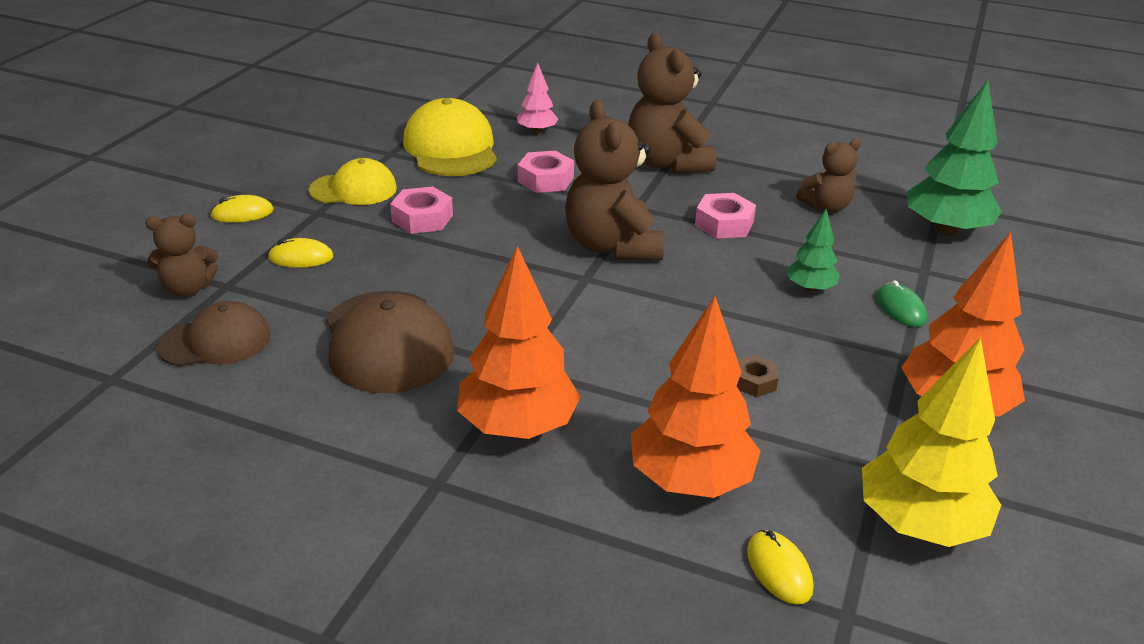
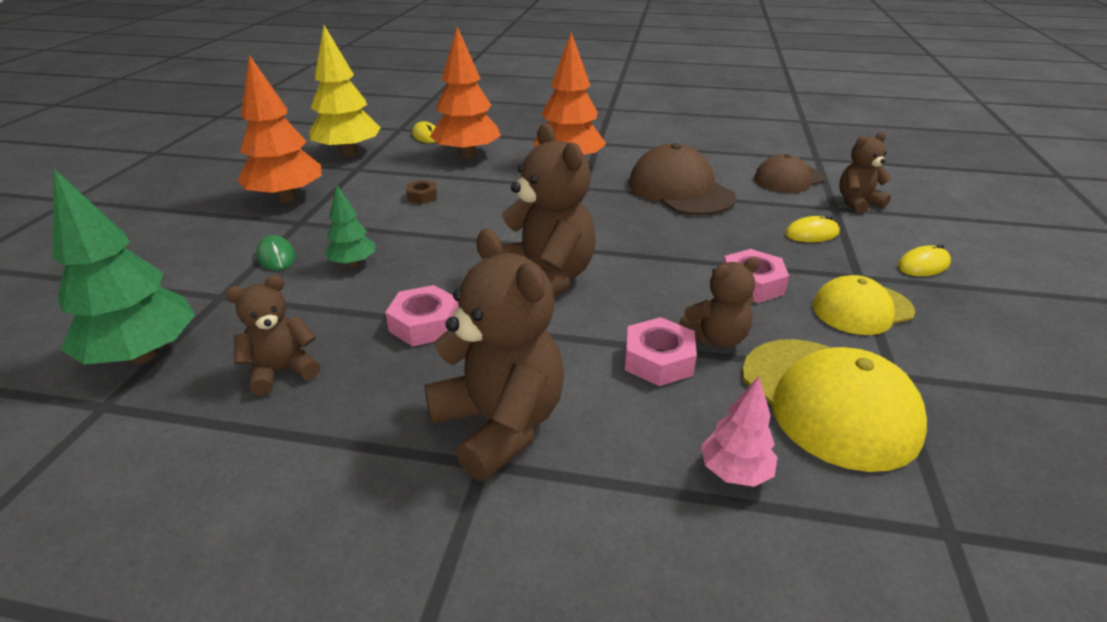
camera: 170 degrees right, 0 degrees up
none -> brown teddy bear [679,257,760,348]

